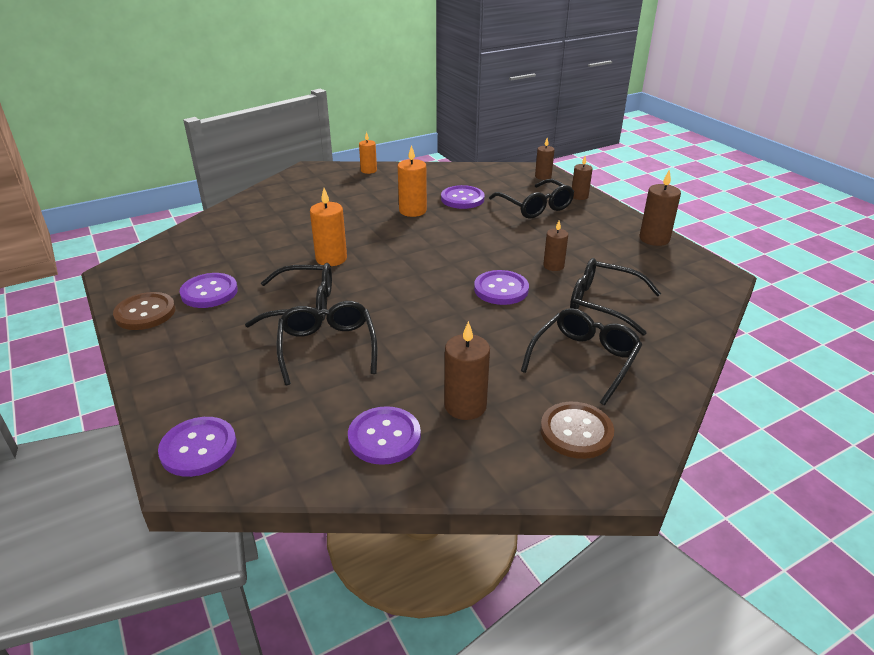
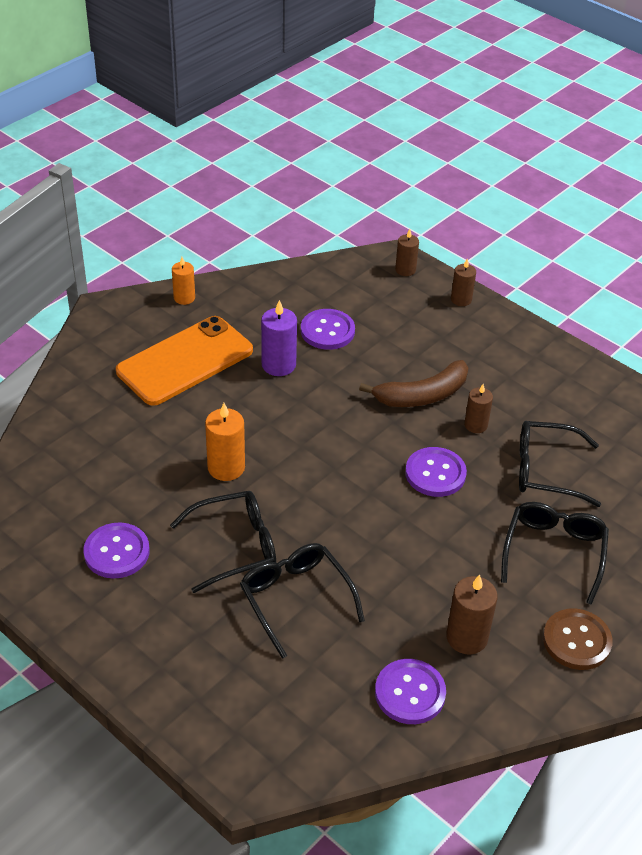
camera: 20 degrees left, 10 degrees up
brown button [113,292,175,330] -> none
purple button [158,417,237,477] -> none
orange candle [398,145,427,217] -> purple candle [261,300,297,376]
black glasses [489,179,574,219] -> none
brown candle [640,170,681,246] -> none
none -> orange phone [116,316,253,406]
none -> brown banana [359,360,468,407]

